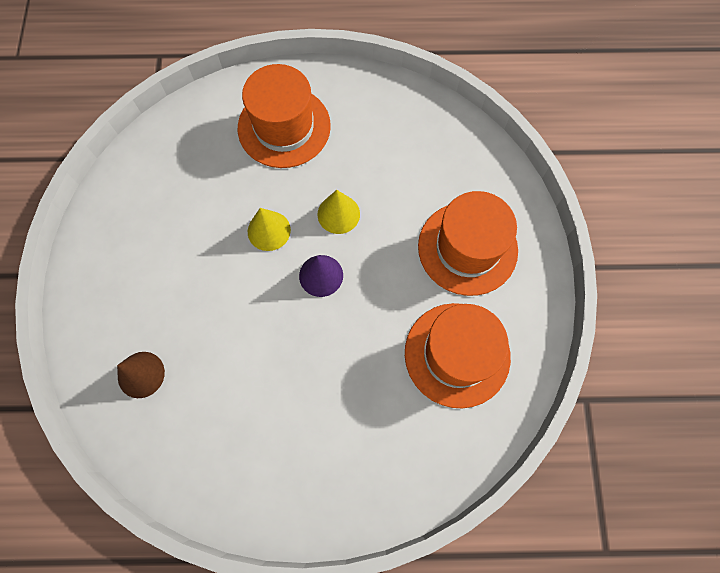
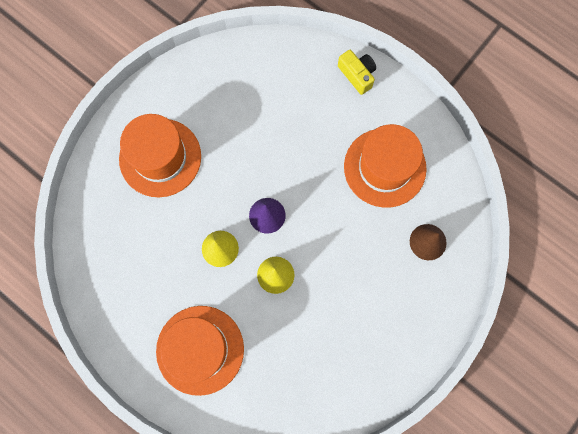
camera: 140 degrees left, 5 degrees up
orange hat [405,303,511,408] -> orange hat moved to [344,124,427,208]
none -> yellow camera [338,50,376,95]

